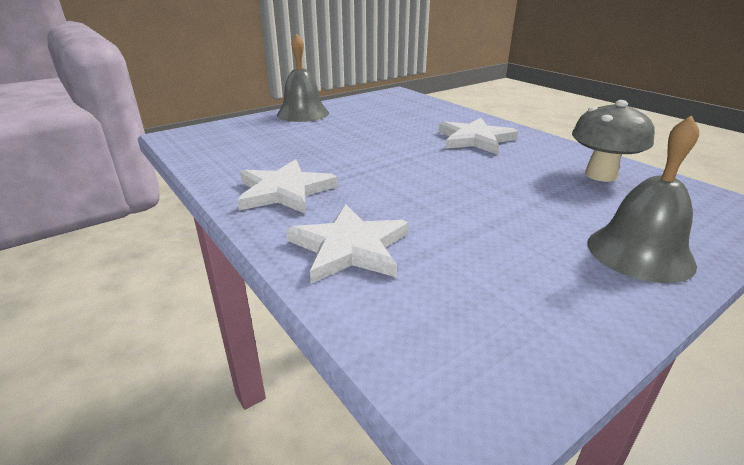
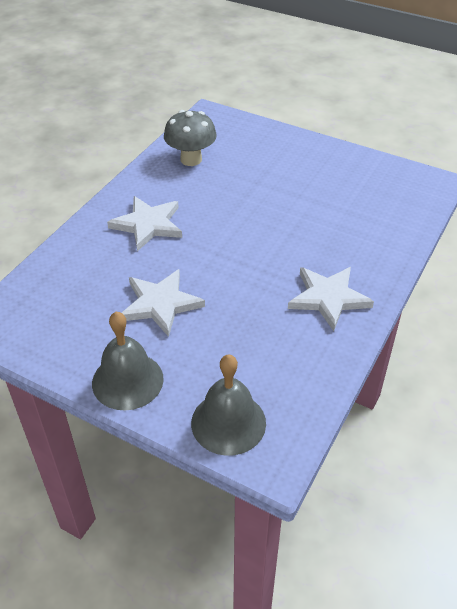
camera: 115 degrees left, 15 degrees up
white star [286,204,409,283] -> white star moved to [122,269,205,337]
grey bell [587,115,699,283] -> grey bell moved to [191,355,266,456]

